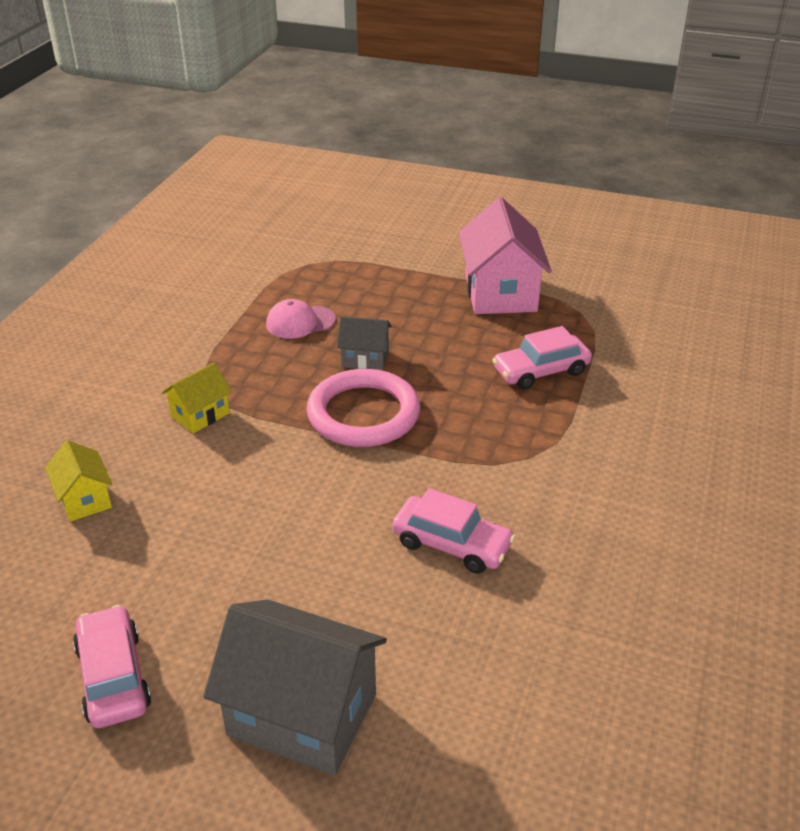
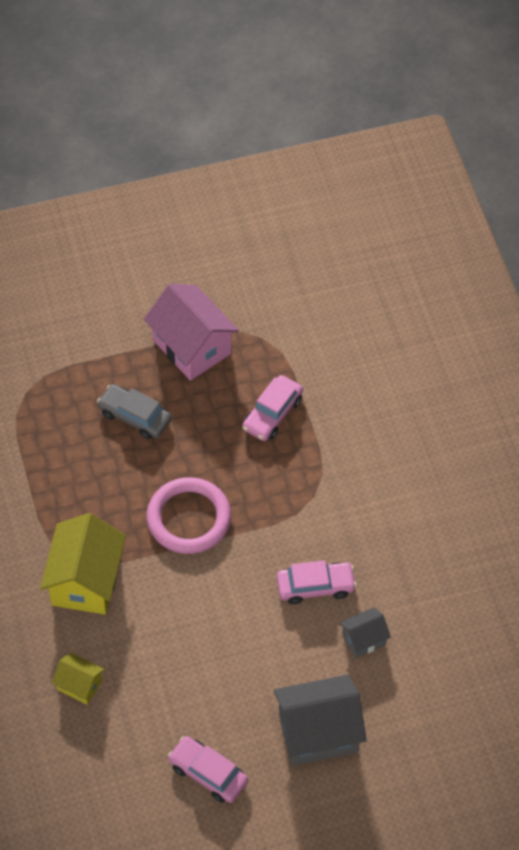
camera: 35 degrees left, 20 degrees up
yellow house [161,363,232,433] -> yellow house [40,513,126,615], size x1.93
pink cap [266,299,336,339] -> none
grey house [337,316,392,371] -> grey house moved to [339,607,391,658]
none -> grey car [97,384,172,439]

